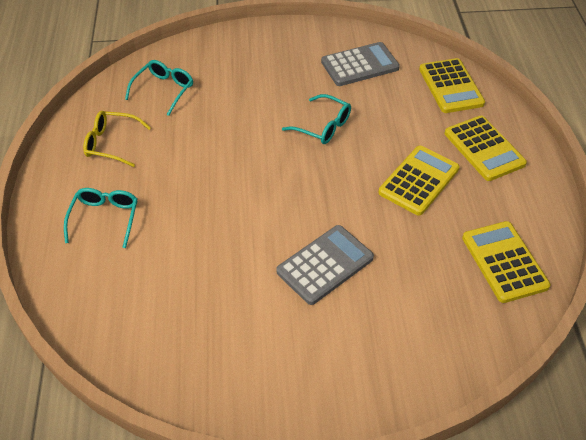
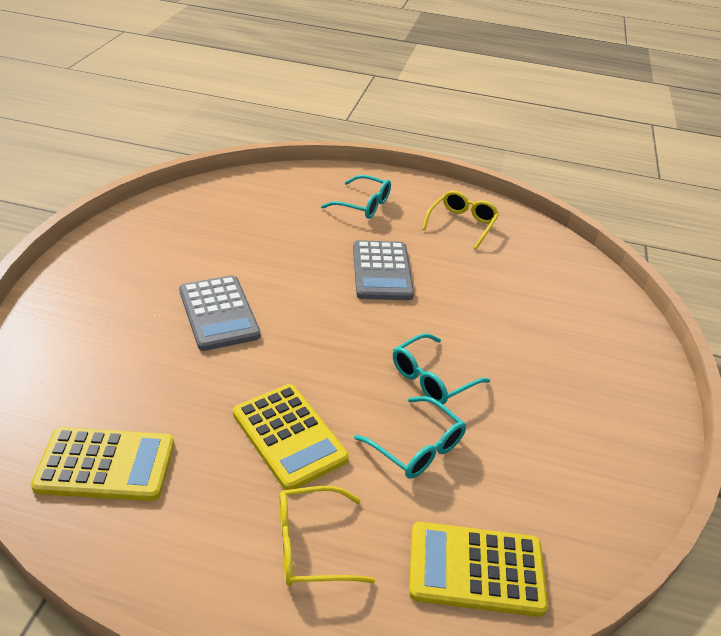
camera: 105 degrees right, 10 degrees down
turquoise glasses [125,60,193,116] -> turquoise glasses moved to [354,396,466,479]
grey calculator [321,42,400,86] -> grey calculator moved to [353,240,414,300]
yellow calculator [445,116,527,181] -> yellow glasses [279,486,375,586]

